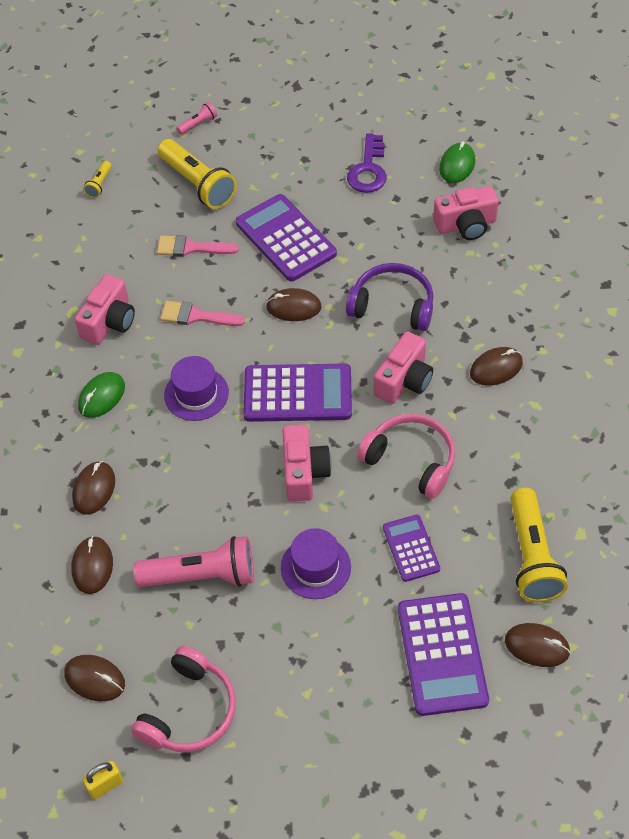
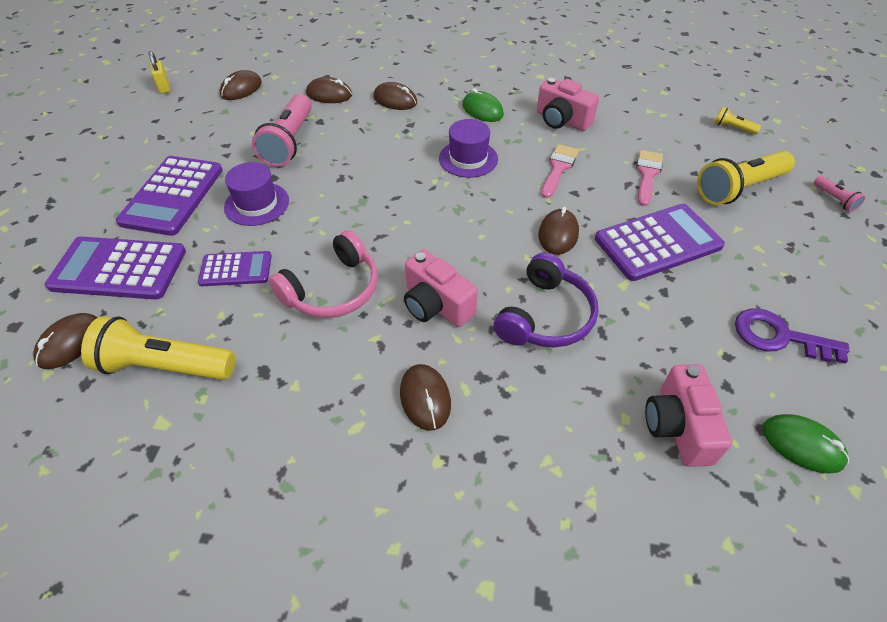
camera: 100 degrees right, 5 degrees down
pink headphones [131,646,236,752] -> none
purple calculator [243,363,352,422] -> purple calculator moved to [116,156,223,236]
pink camera [282,424,332,502] -> none

